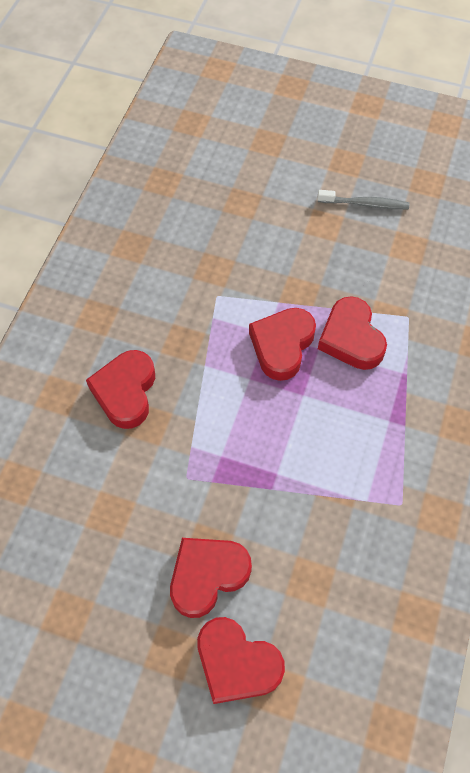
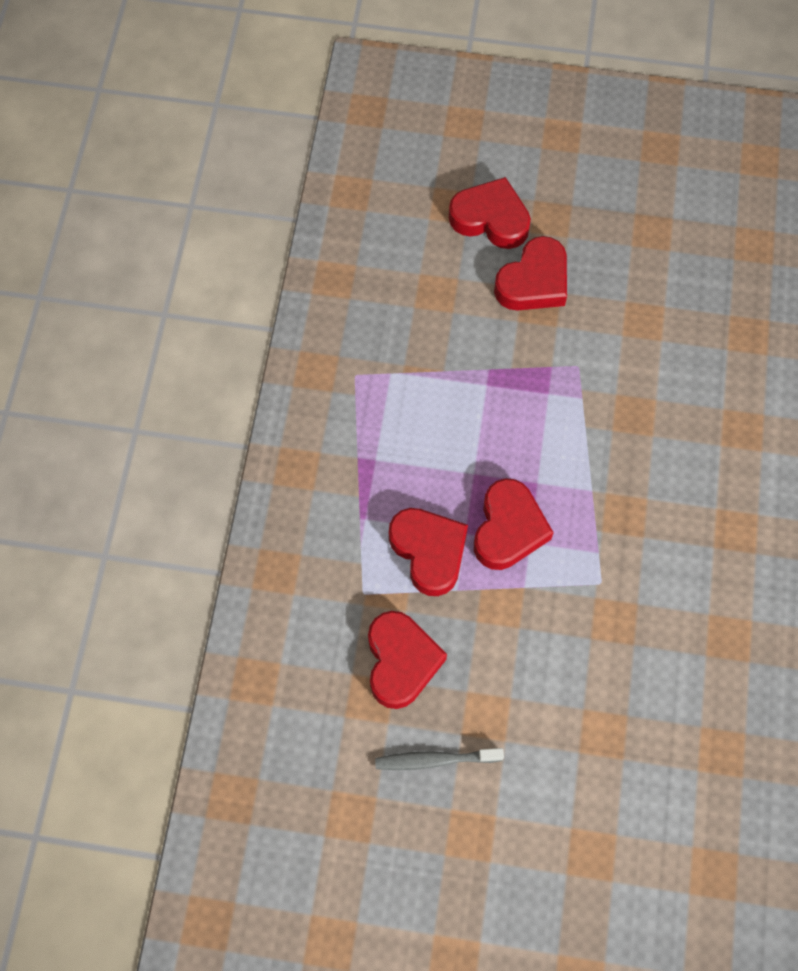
camera: 170 degrees right, 5 degrees up
red heart [86,350,155,429] -> red heart moved to [368,611,447,709]

